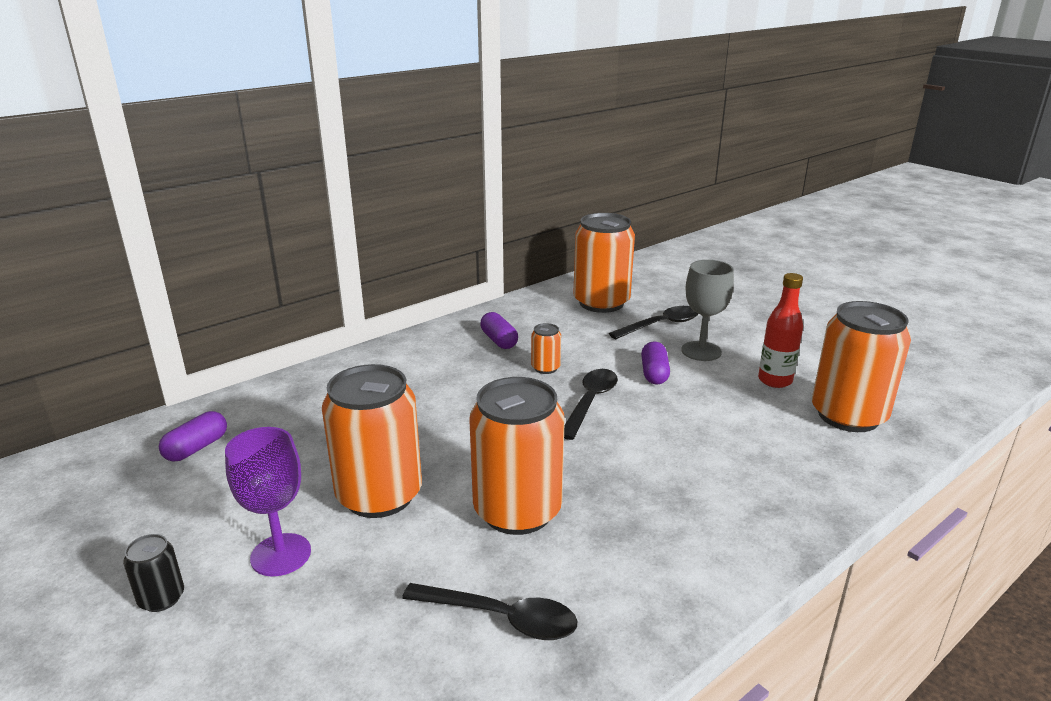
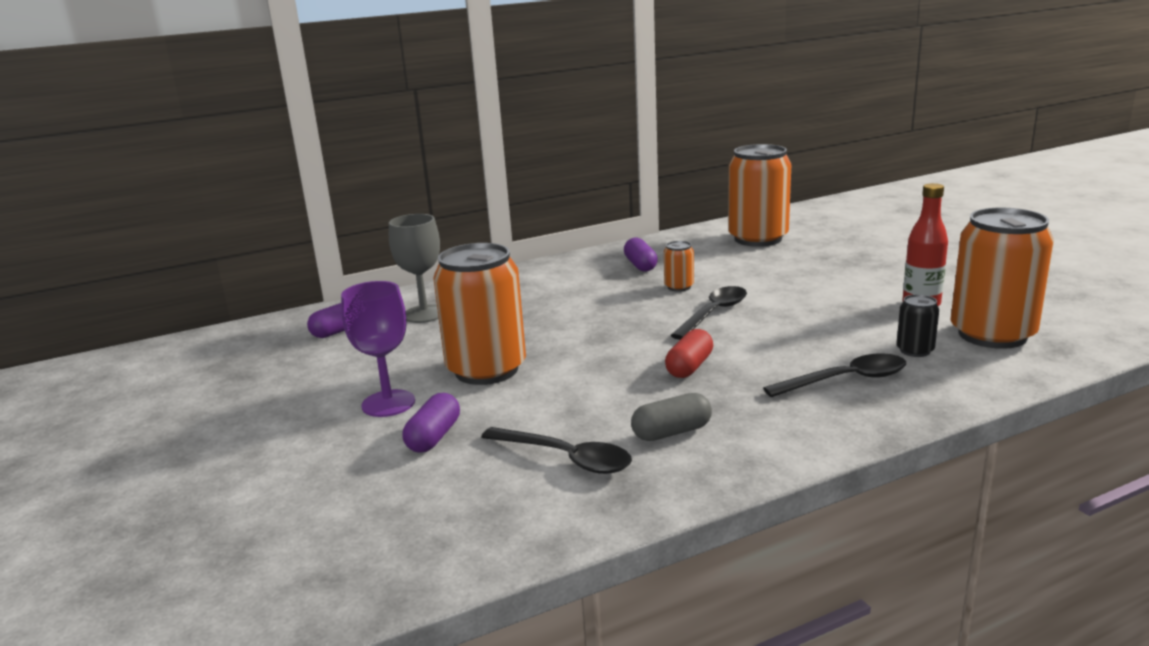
camera: 15 degrees right, 5 degrees down
black can [123,534,184,612] -> black can moved to [896,294,939,357]
orange can [469,377,565,535] -> none
black spoon [609,306,698,339] -> black spoon moved to [763,353,906,397]
purple capsule [641,342,670,385] -> purple capsule moved to [403,393,460,453]
grey goblet [682,260,734,361] -> grey goblet moved to [389,214,440,323]
none -> grey capsule [631,393,712,441]
none -> red capsule [665,329,713,378]

